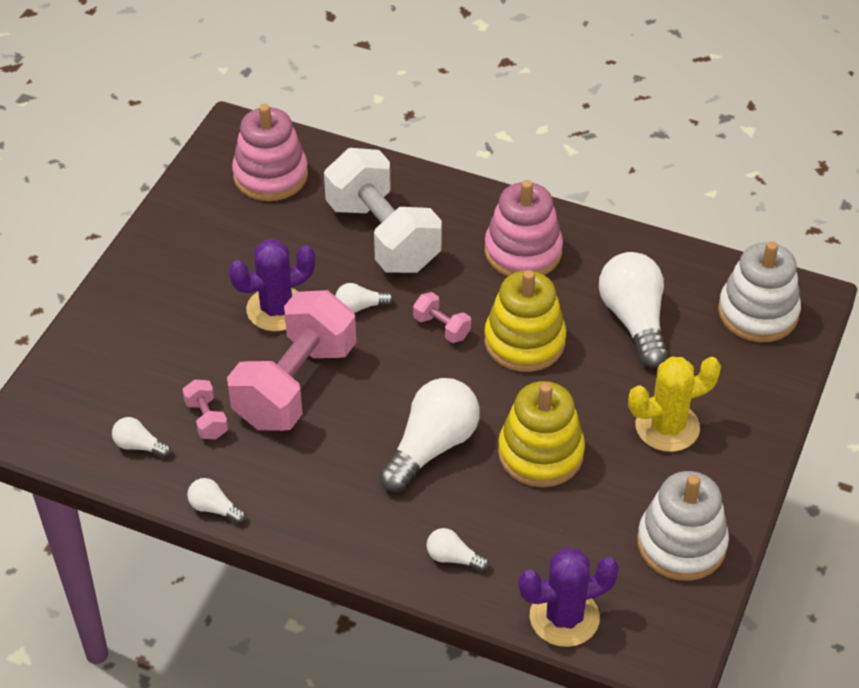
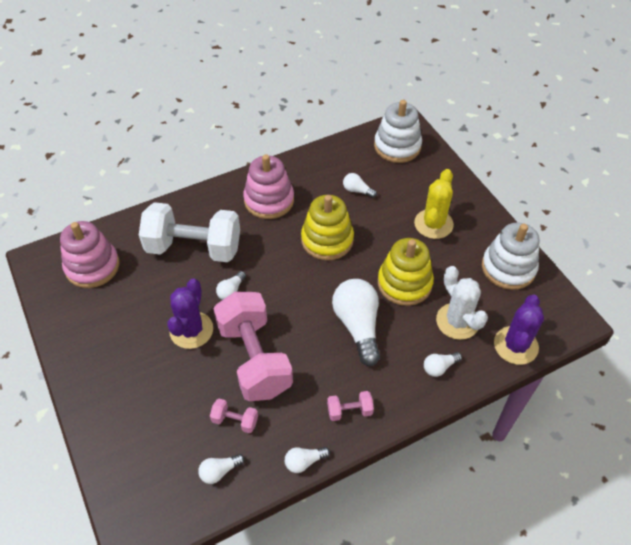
camera: 50 degrees left, 5 degrees up
pink dumbbell [413,292,471,343] -> pink dumbbell moved to [327,391,374,421]
white light bulb [599,252,668,368] -> white light bulb [343,173,377,198], size x0.47
none -> white cactus [436,266,488,340]

